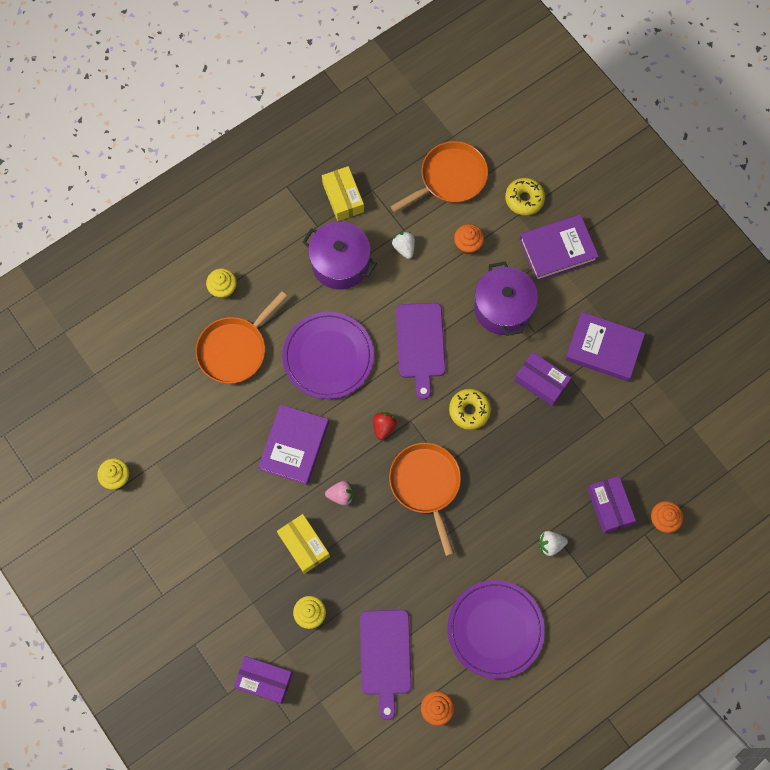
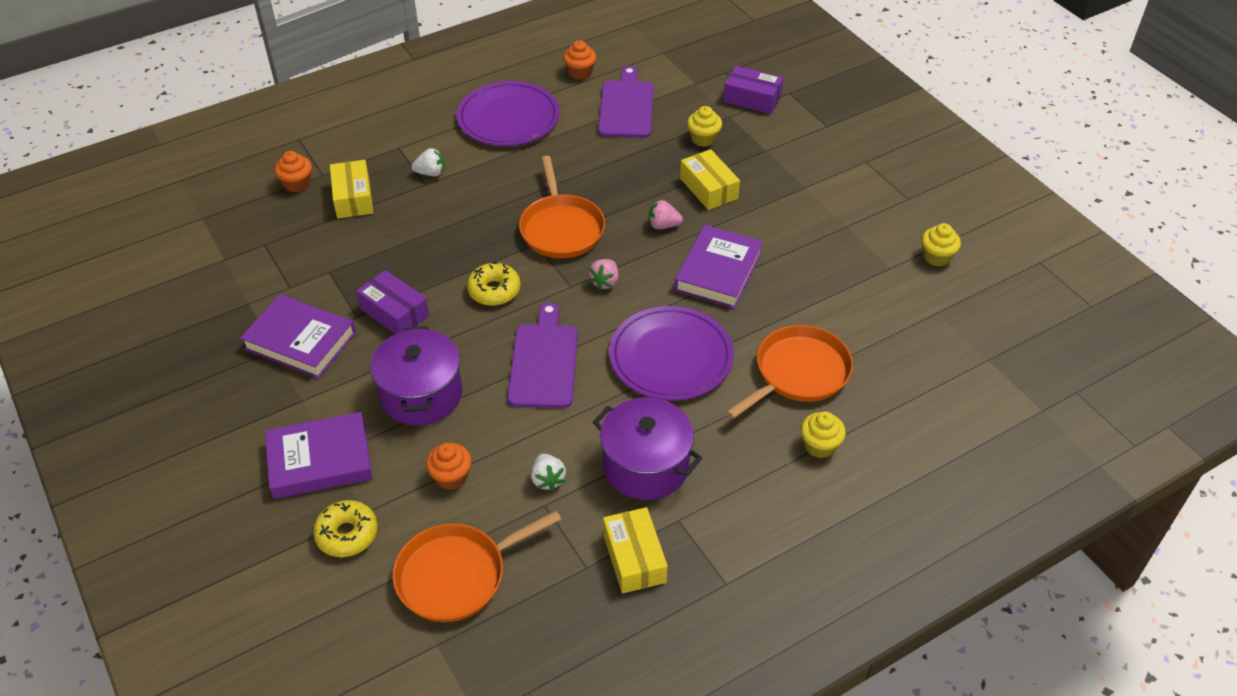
camera: 175 degrees left, 25 degrees down
red strawberry [373,412,397,440] -> pink strawberry [589,259,619,290]
purple box [587,476,636,533] -> yellow box [330,160,373,218]

